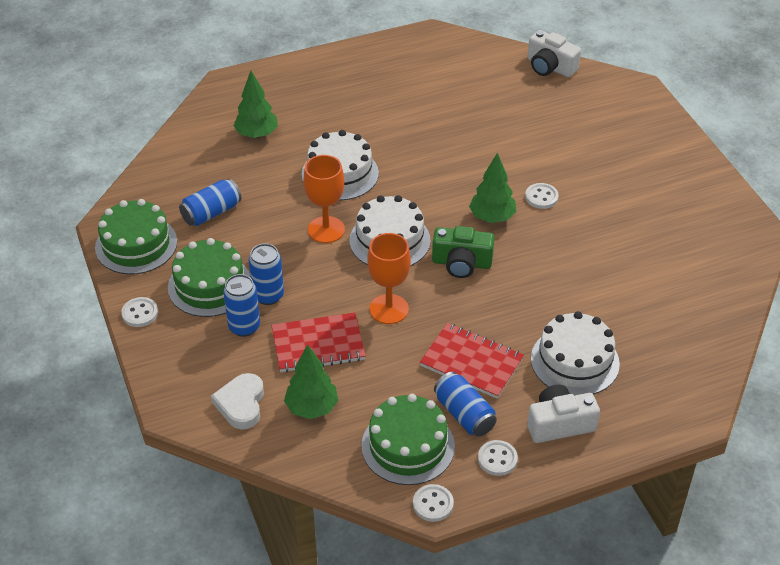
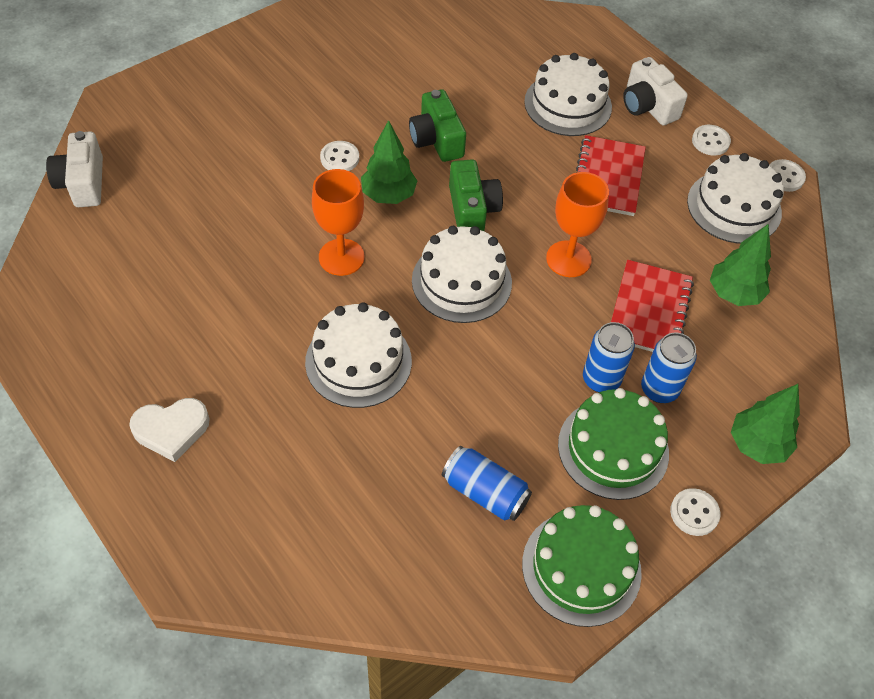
camera: 110 degrees left, 10 degrees up
white heart [211,373,264,430] -> white heart moved to [129,398,210,462]
green tree [233,71,278,138] -> green tree moved to [731,384,800,464]
red notebook [271,312,366,373] -> red notebook turned 45 degrees clockwise [611,260,694,352]
orange goblet [303,155,345,243] -> orange goblet moved to [312,169,365,276]
green cake [361,394,455,485] -> white cake [687,153,784,244]
blue can [434,372,497,437] -> none
white camera [528,30,581,77] -> white camera turned 150 degrees clockwise [46,131,103,207]
none -> green camera [409,89,466,162]

